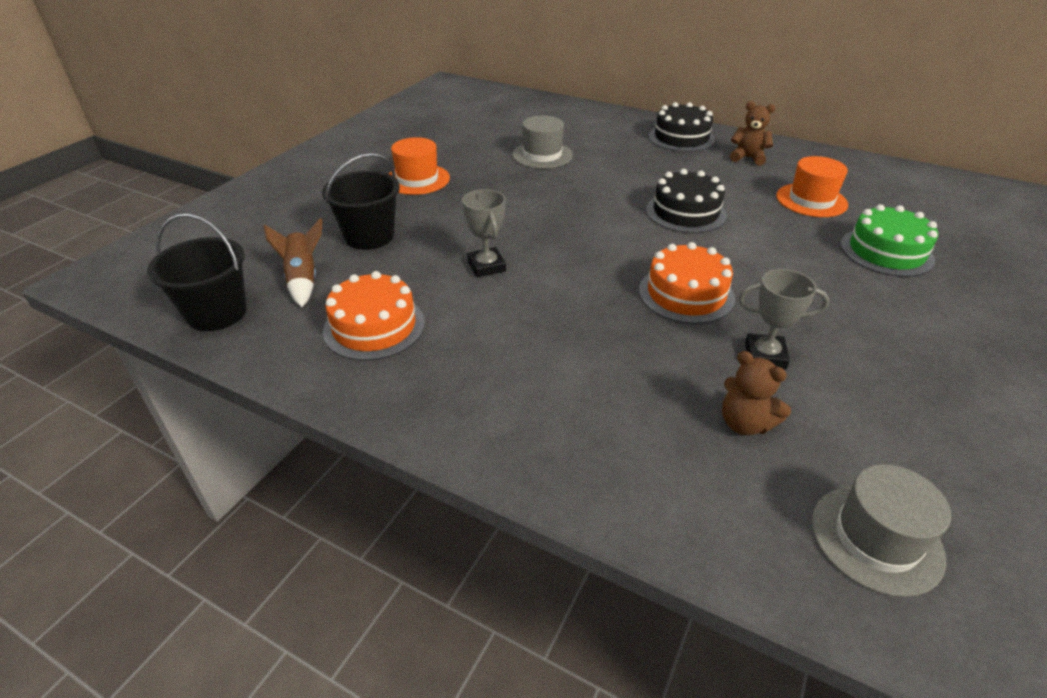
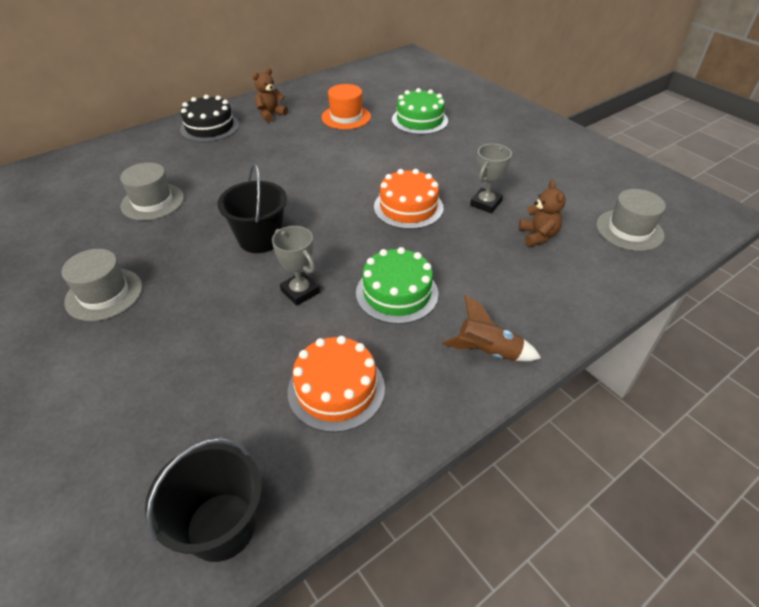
camera: 65 degrees left, 5 degrees up
brown rocket [264,218,322,307] -> brown rocket moved to [442,295,541,361]
black bucket [322,153,400,250] -> black bucket moved to [217,163,287,253]
orange hat [389,137,450,195] -> grey hat [62,249,142,321]
grey trophy [462,189,506,277] -> grey trophy turned 45 degrees clockwise [272,226,320,306]
black cake [646,169,727,233] -> none
brown teddy bear [722,351,791,435] -> brown teddy bear turned 75 degrees counterclockwise [519,180,566,247]
none -> green cake [356,247,438,324]

